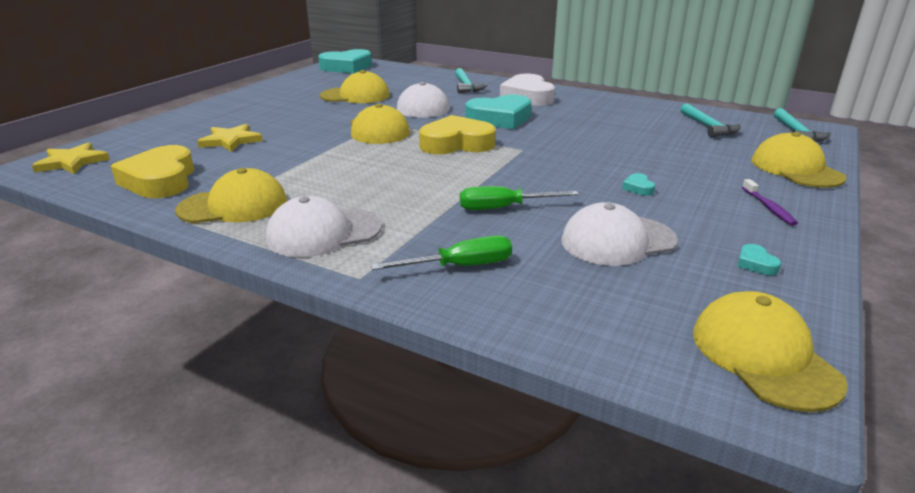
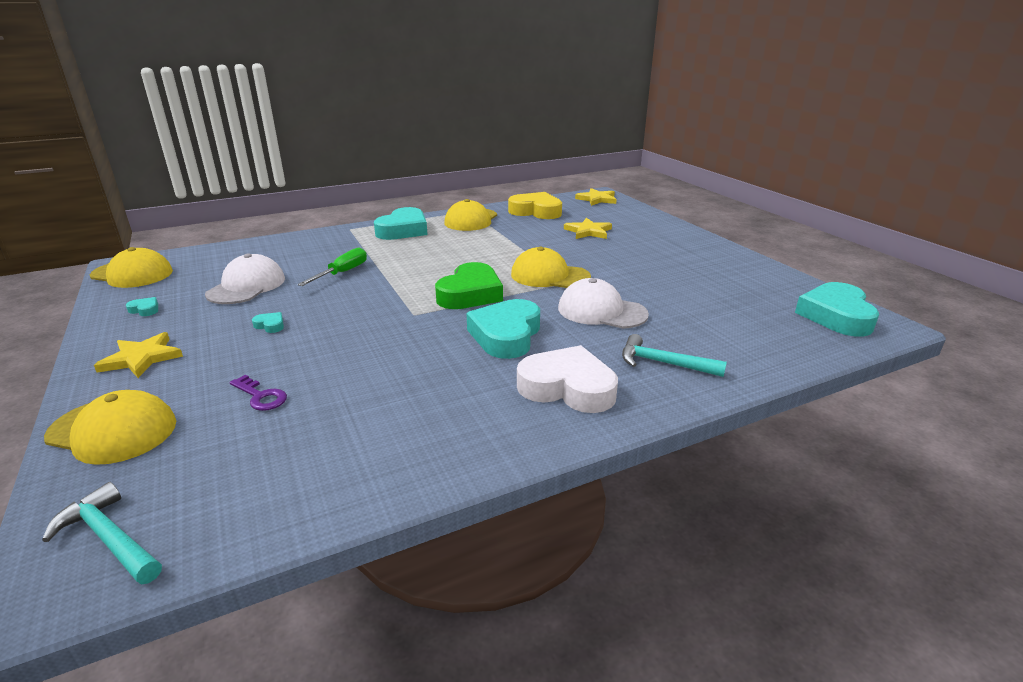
camera: 125 degrees right, 0 degrees up
white cap [266,196,382,257] -> turquoise heart [374,207,428,240]
yellow cap [320,70,390,103] -> none
green screwdriver [371,235,512,270] -> none
yellow heart [419,115,496,154] -> green heart [435,262,503,309]
turquoise hammer [680,103,741,138] -> none
purple toothbrush [742,179,798,226] -> yellow star [94,332,183,378]
none -> purple key [230,375,287,411]

